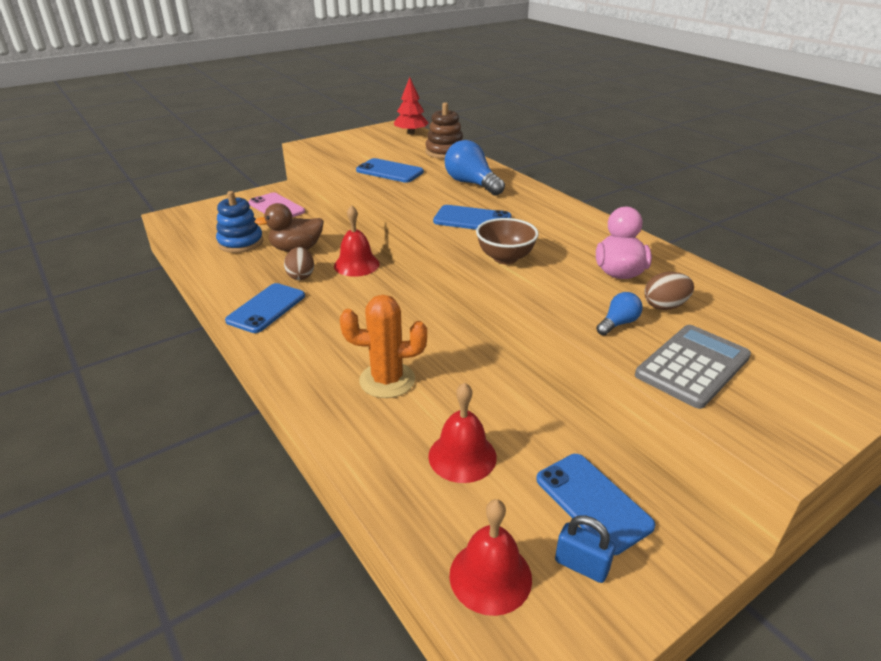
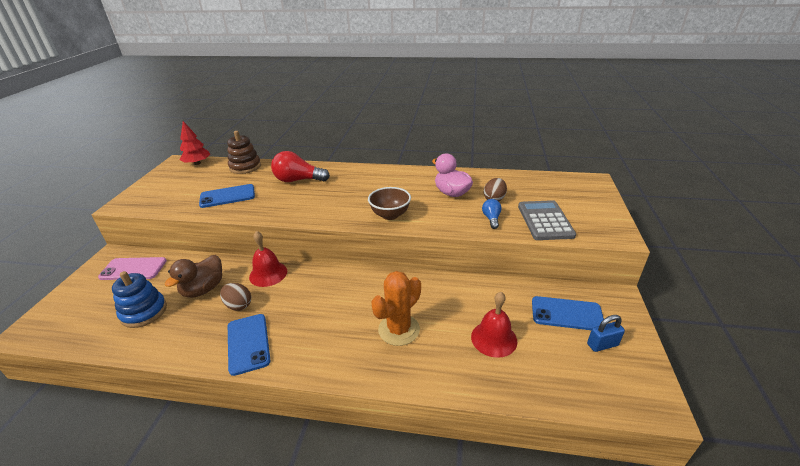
camera: 45 degrees left, 0 degrees up
blue phone [433,205,511,230] -> none
blue light bulb [445,140,505,196] -> red light bulb [271,151,330,182]
red bell [449,499,532,616] -> none

